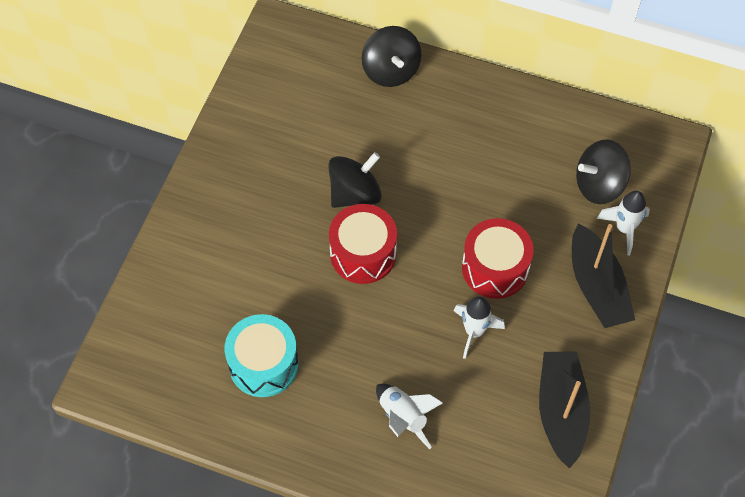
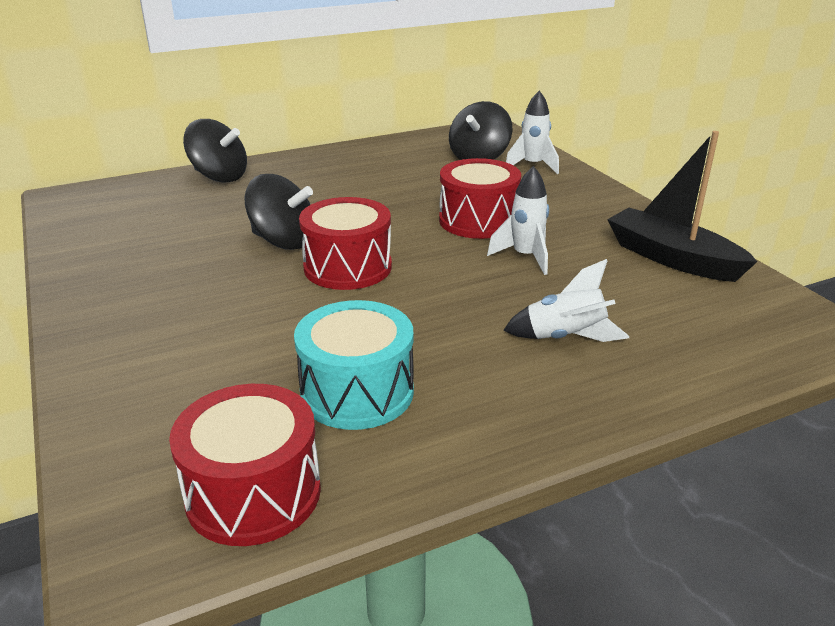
camera: 45 degrees left, 30 degrees down
black spinning top [328,152,382,208] -> black spinning top turned 105 degrees clockwise [245,174,313,250]
black boat [572,224,635,328] -> none
none -> red drum [169,384,321,546]

